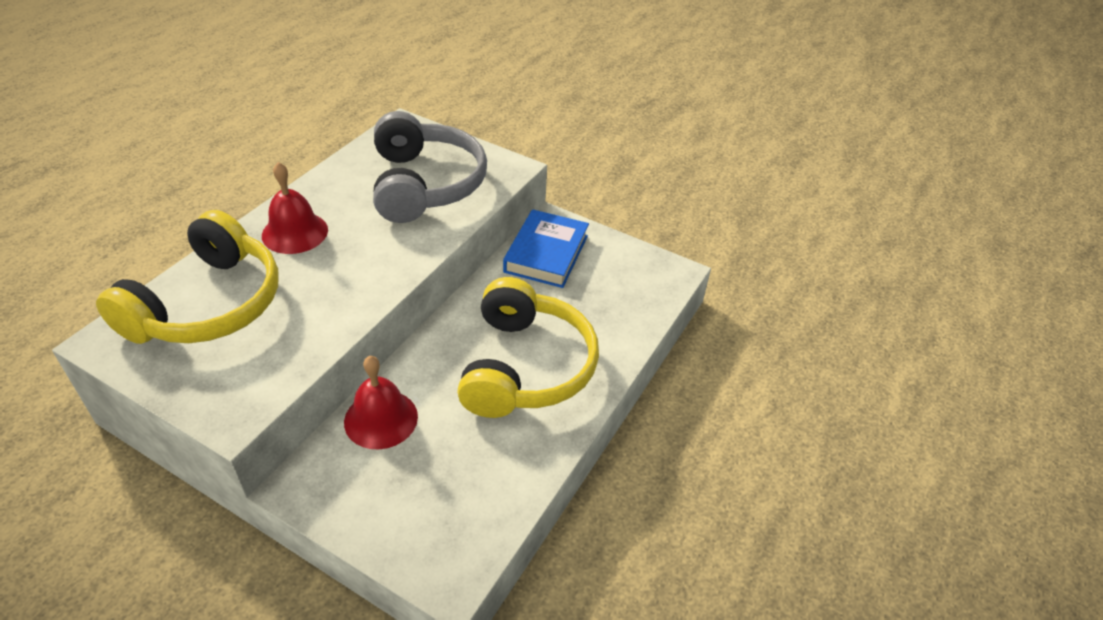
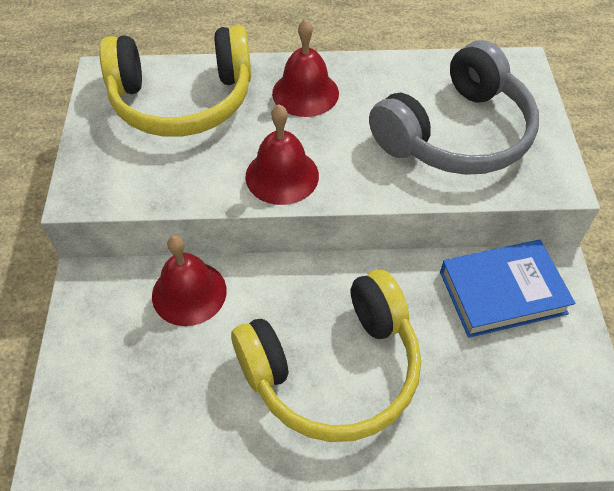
camera: 60 degrees right, 10 degrees up
none -> red bell [245,104,319,205]

